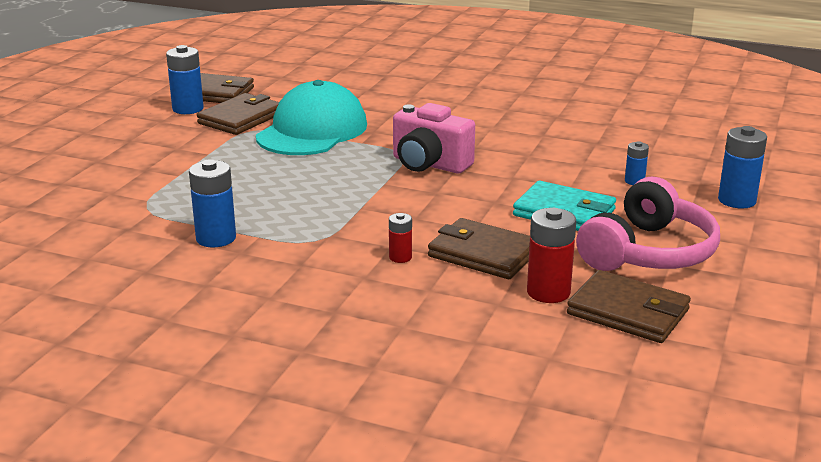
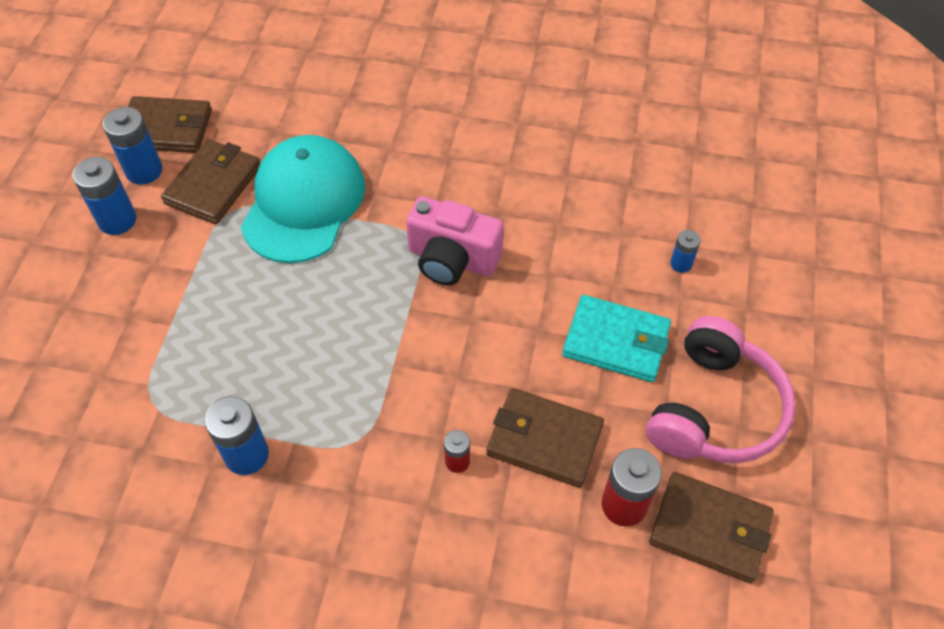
camera: 10 degrees left, 30 degrees up
blue battery [718,126,767,209] -> blue battery moved to [73,157,137,235]

